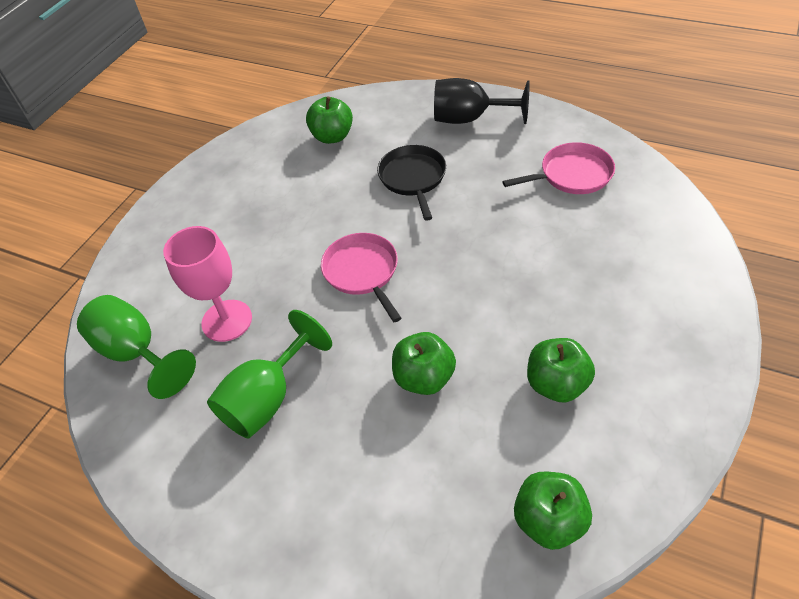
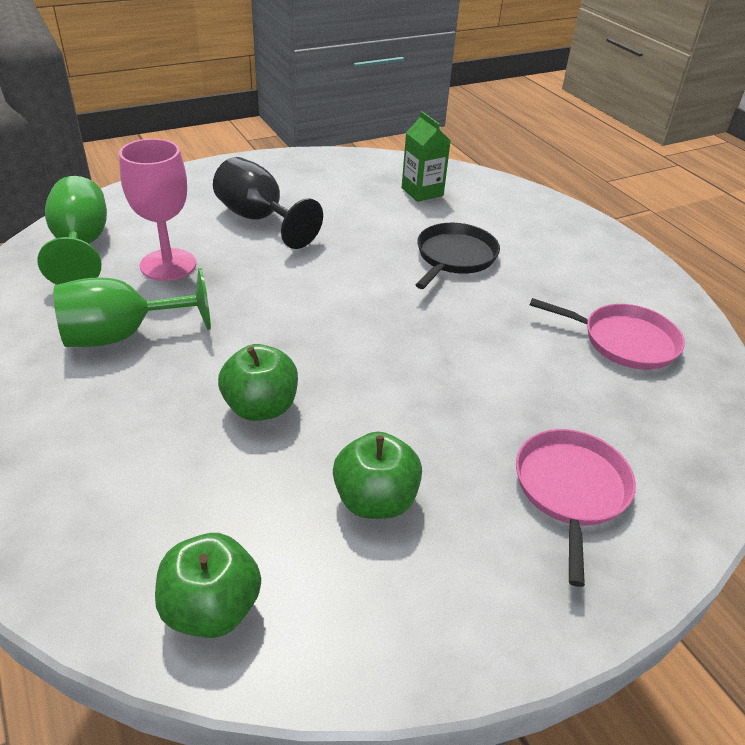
camera: 30 degrees right, 10 degrees down
green apple [306,96,353,144] -> green carton [402,111,451,202]
pink pan [321,233,401,322] -> pink pan moved to [516,429,636,587]
black goblet [434,78,530,124] -> black goblet moved to [213,157,323,249]

